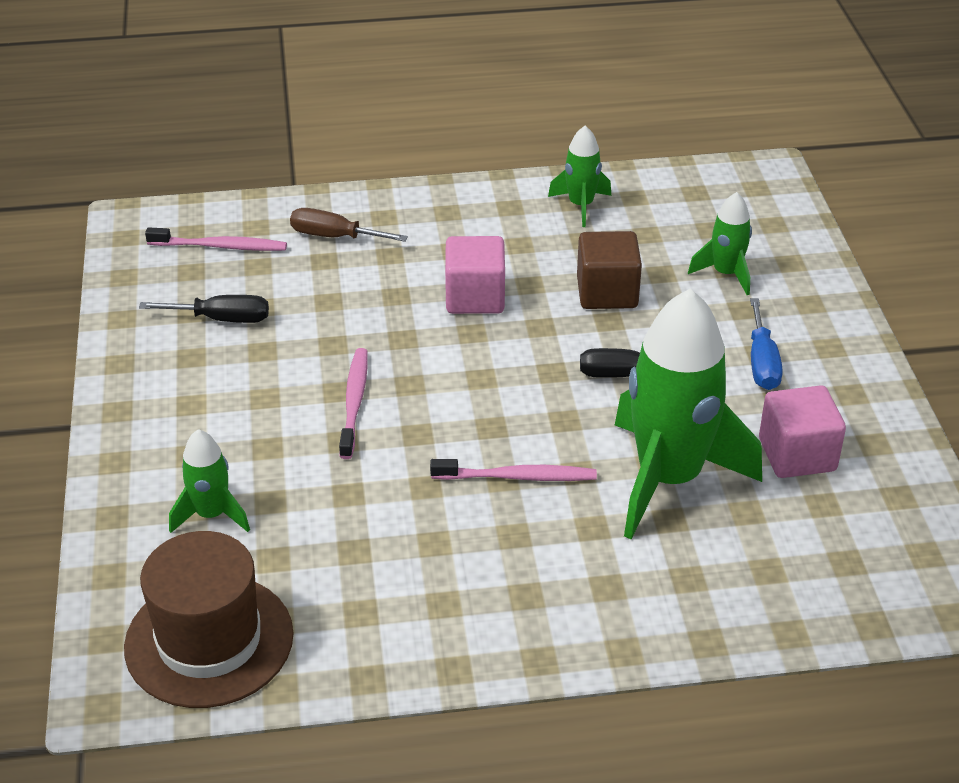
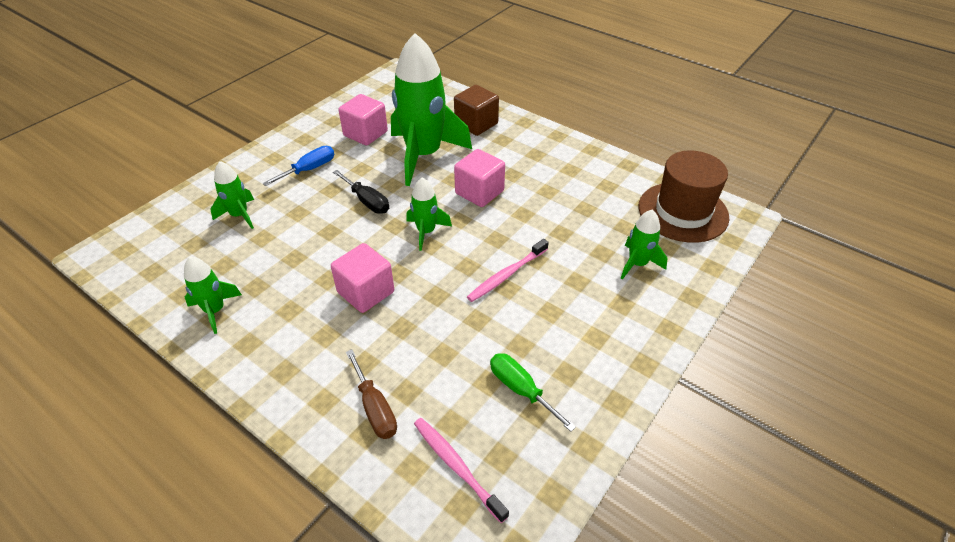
camera: 135 degrees left, 5 degrees up
black screwdriver [139,295,269,323] -> green screwdriver [490,353,576,432]
pink toothbrush [430,459,597,481] -> pink cube [454,149,505,207]
brown cube [577,231,642,309] -> brown cube moved to [454,85,499,136]
none -> green rocket [406,178,452,251]

